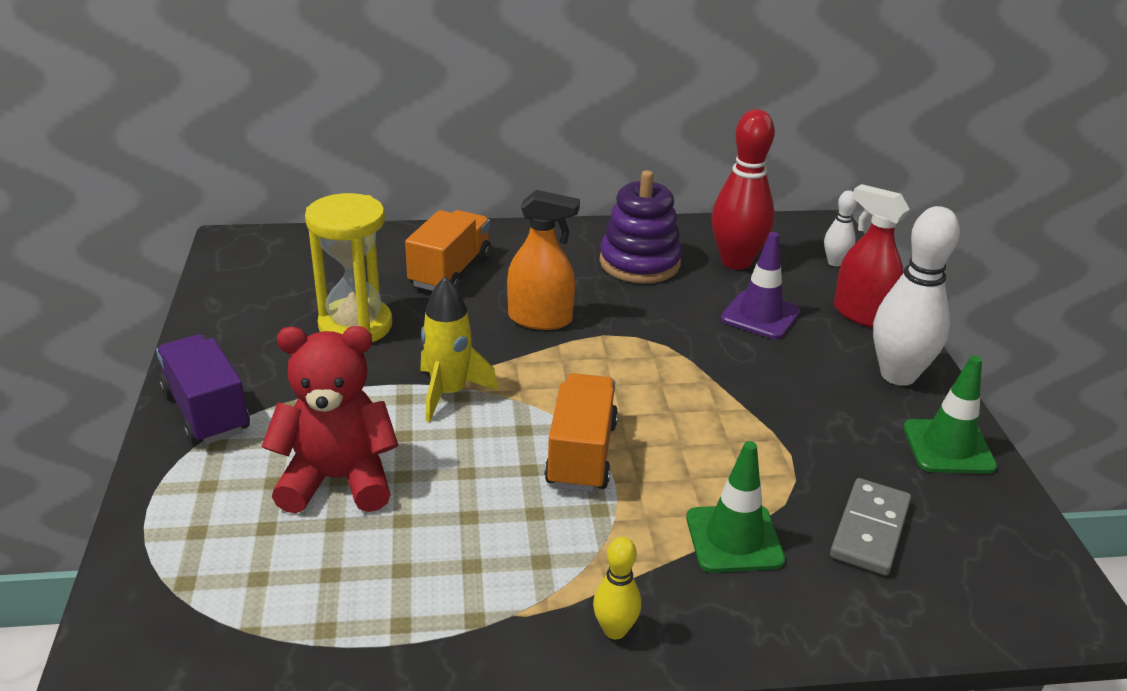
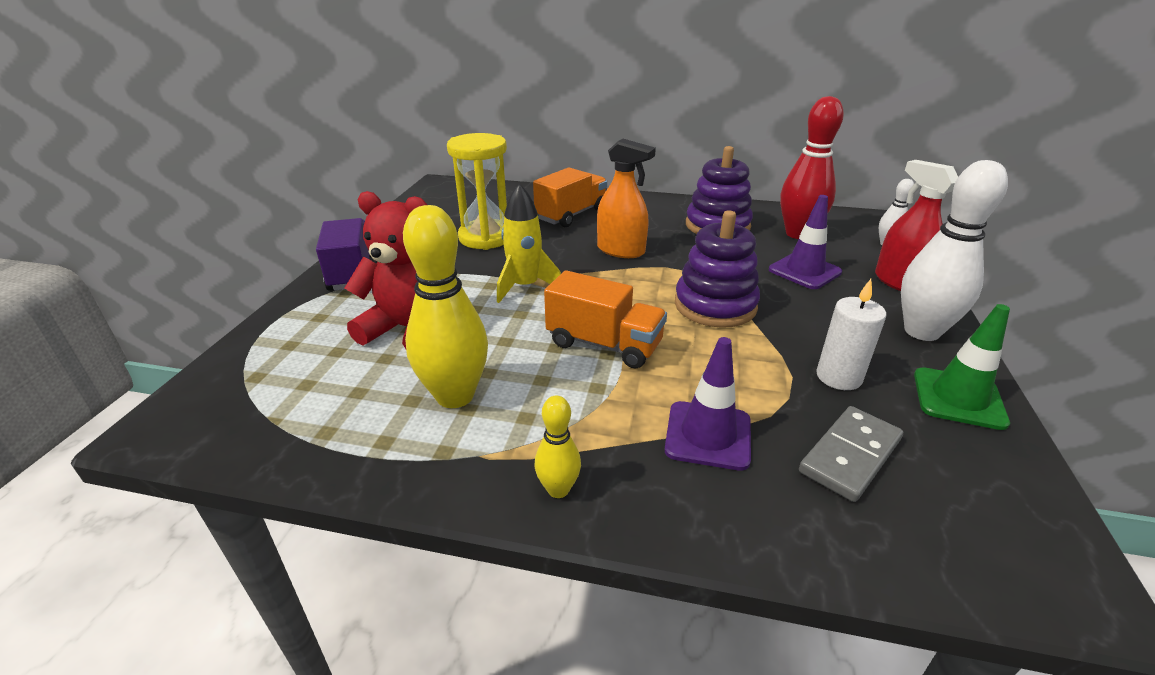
camera: 20 degrees right, 0 degrees up
orange truck [544,373,618,492] -> orange truck turned 90 degrees clockwise [544,270,667,368]
green traffic cone [686,441,785,573] -> purple traffic cone [665,337,751,471]
none -> yellow bowling pin [403,205,488,408]
none -> purple stacking toy [675,210,760,328]
none -> white candle [816,279,887,390]

